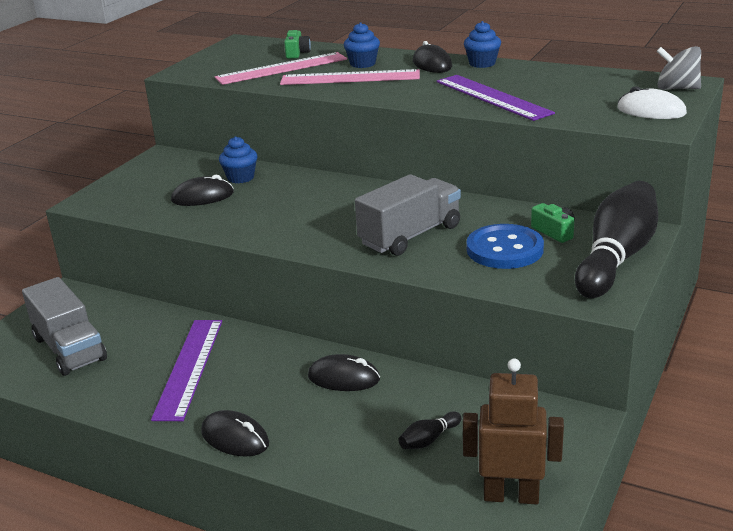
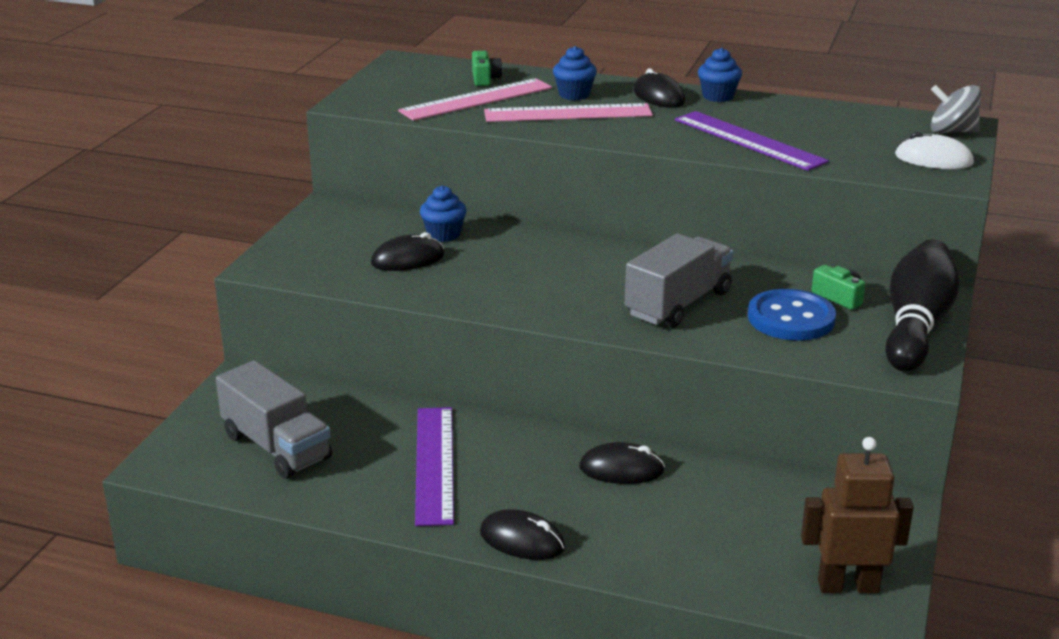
camera: 10 degrees left, 0 degrees up
black bowling pin [398,411,461,449] -> none

